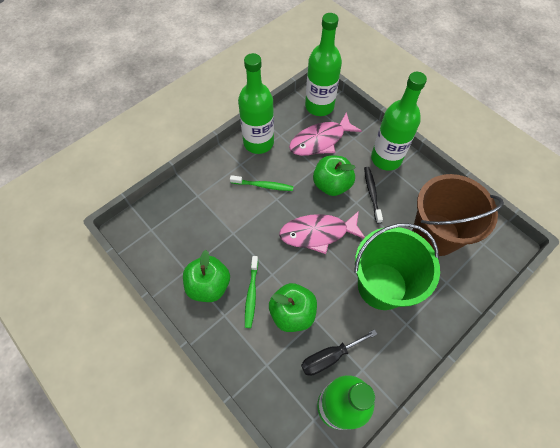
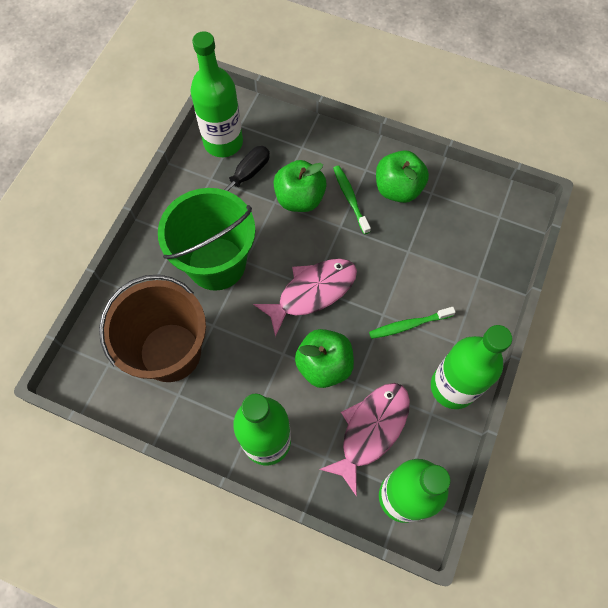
camera: 155 degrees right, 5 degrees up
black toothbrush [364,167,383,224] -> none

